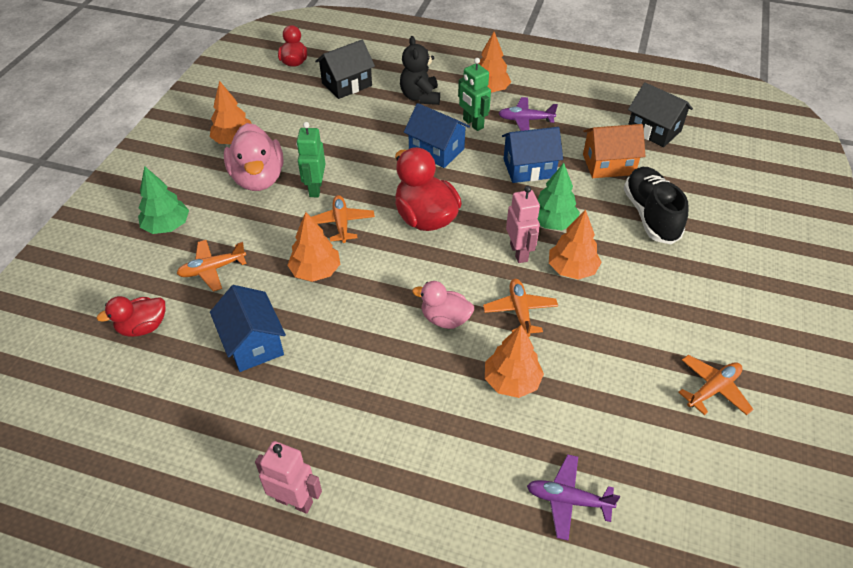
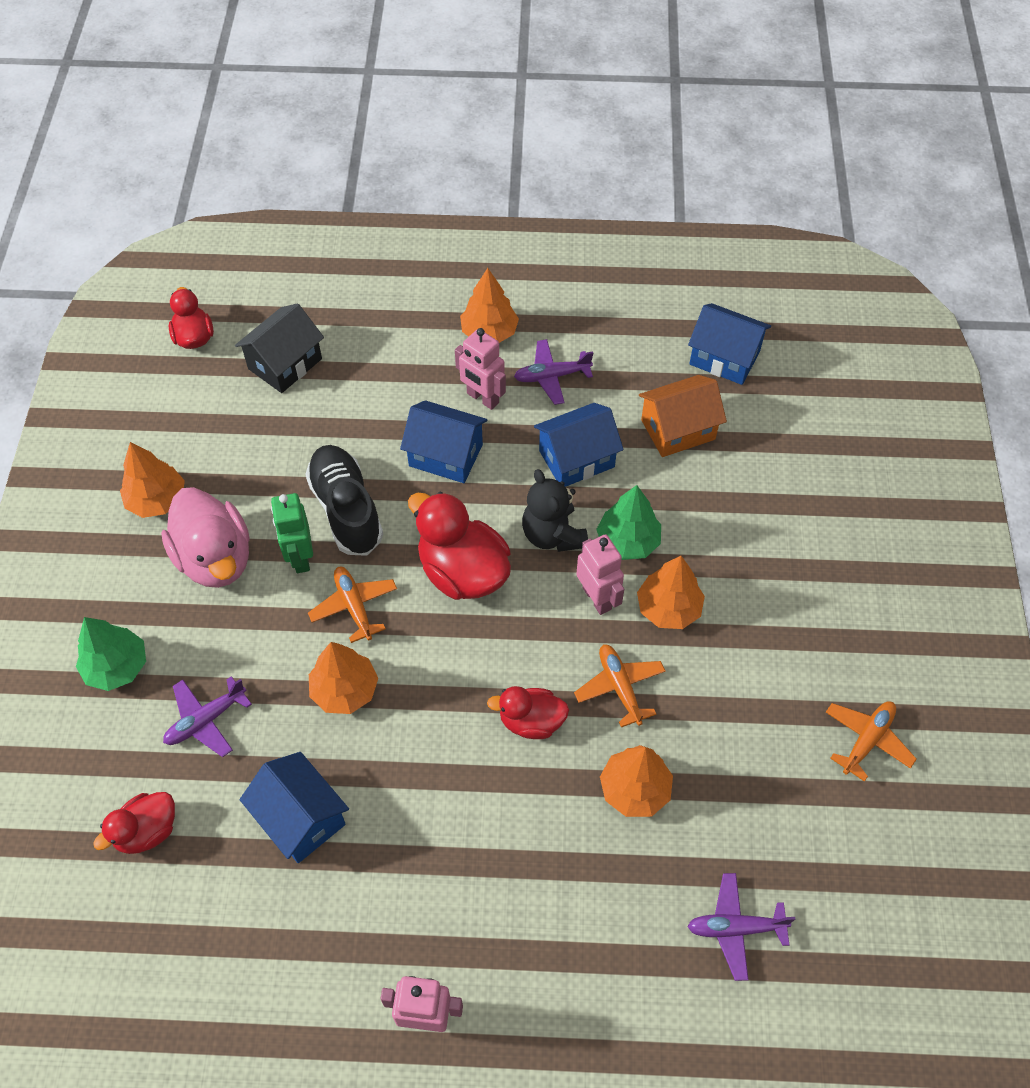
camera: 15 degrees left, 10 degrees up
orange plane [177,240,247,292] -> purple plane [163,676,252,757]
black teddy bear [400,36,440,105] -> black teddy bear moved to [522,469,588,552]
pink duck [412,281,474,329] -> red duck [487,686,569,739]
green robot [458,58,491,131] -> pink robot [455,328,506,410]
black shoe [624,167,688,244] -> black shoe moved to [305,445,383,555]
black house [628,82,693,147] -> blue house [688,303,771,385]

